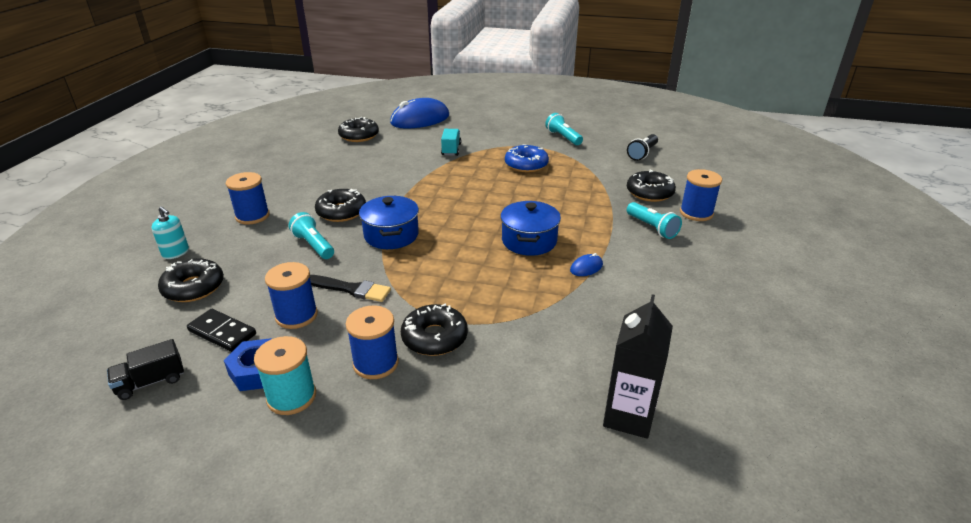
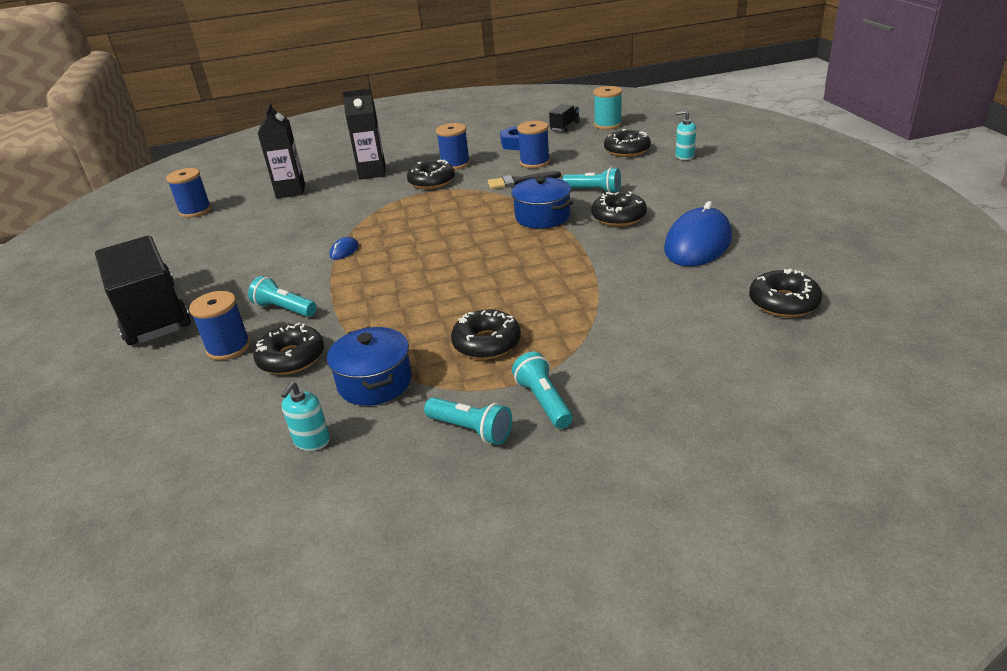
camera: 155 degrees right, 0 degrees up
black domino [187,309,256,352] -> none
blue spool [226,172,270,224] -> blue spool moved to [166,168,211,218]
turquoise spool [254,336,316,415] -> turquoise spool moved to [594,86,622,130]
blue mouse [390,98,449,129] -> blue mouse moved to [664,201,732,266]
turquoise truck [441,129,461,156] -> none
blue pot [501,201,561,256] -> blue pot moved to [327,327,412,406]
blue donut [505,144,549,172] -> black donut [451,310,521,359]
black flashlight [627,134,658,161] -> turquoise soap dispenser [281,382,330,451]
none -> black truck [95,235,191,345]
none -> black carton [342,88,386,179]
none -> turquoise flashlight [512,352,573,429]

